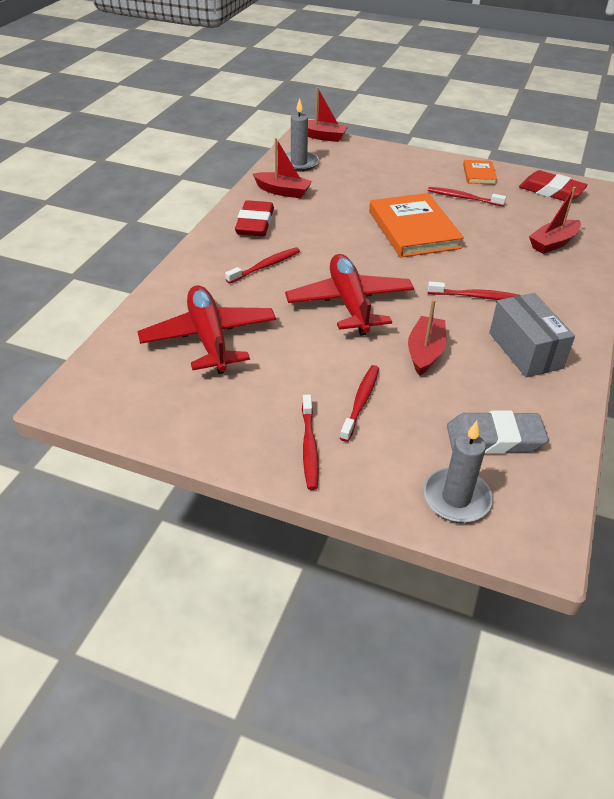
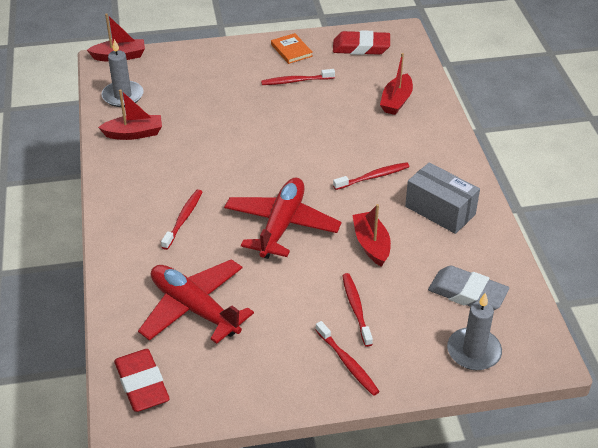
camera: 30 degrees left, 0 degrees up
red eraser [235,200,274,237] -> red eraser moved to [114,349,170,412]
red plane [285,254,414,336] -> red plane turned 60 degrees clockwise [224,178,341,259]
orange book [369,193,464,258] -> none
grey eraser [447,410,548,454] -> grey eraser turned 60 degrees clockwise [428,266,509,310]

